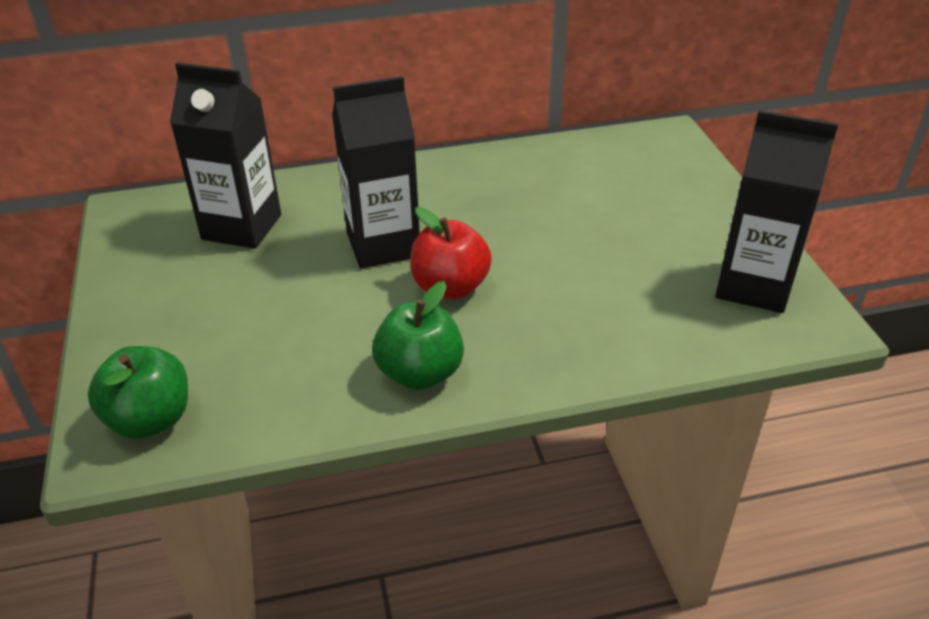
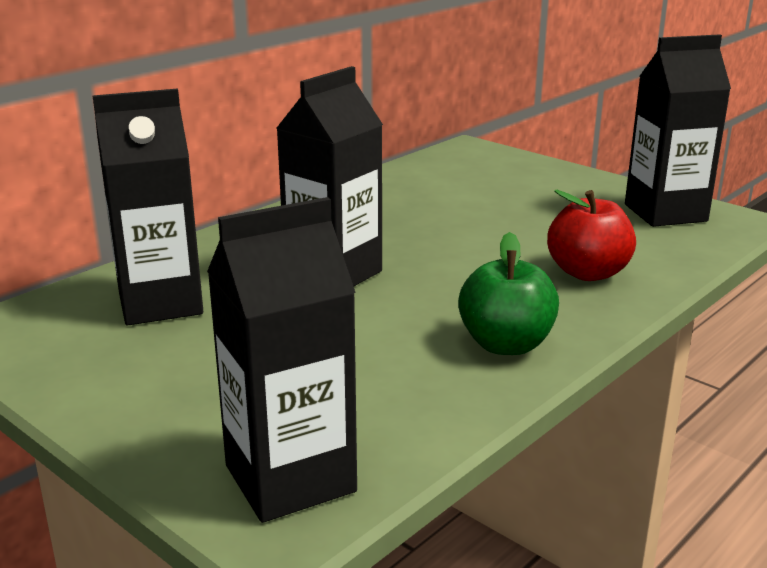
camera: 35 degrees left, 15 degrees down
green apple [88,346,188,439] -> black carton [207,197,357,523]
red apple [410,207,492,300] -> red apple moved to [547,190,636,281]

